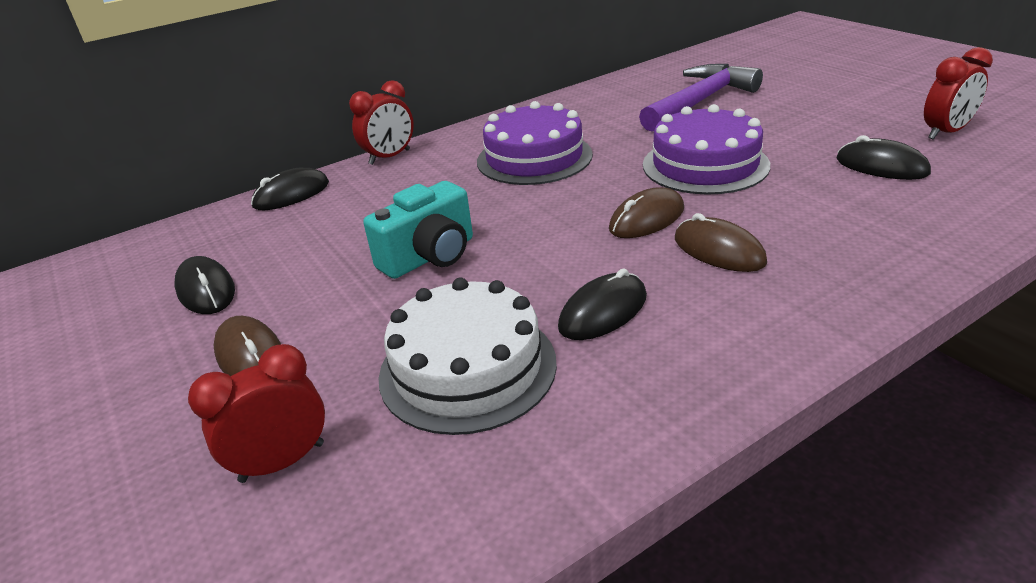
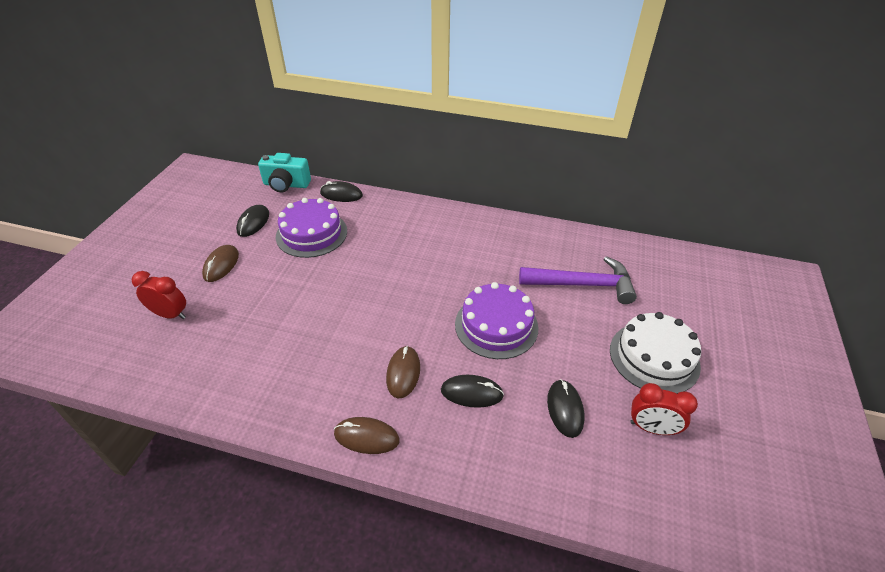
camera: 45 degrees right, 10 degrees up
red clock [349,80,414,165] -> none
turquoise camera [363,181,473,279] -> turquoise camera moved to [258,153,311,192]
white cake [379,278,557,435] -> white cake moved to [610,312,701,394]
purple cake [477,101,593,185] -> purple cake moved to [276,198,347,258]
black mouse [558,268,647,340] -> black mouse moved to [441,375,504,408]
brown mouse [609,187,684,238] -> brown mouse moved to [334,417,399,454]

